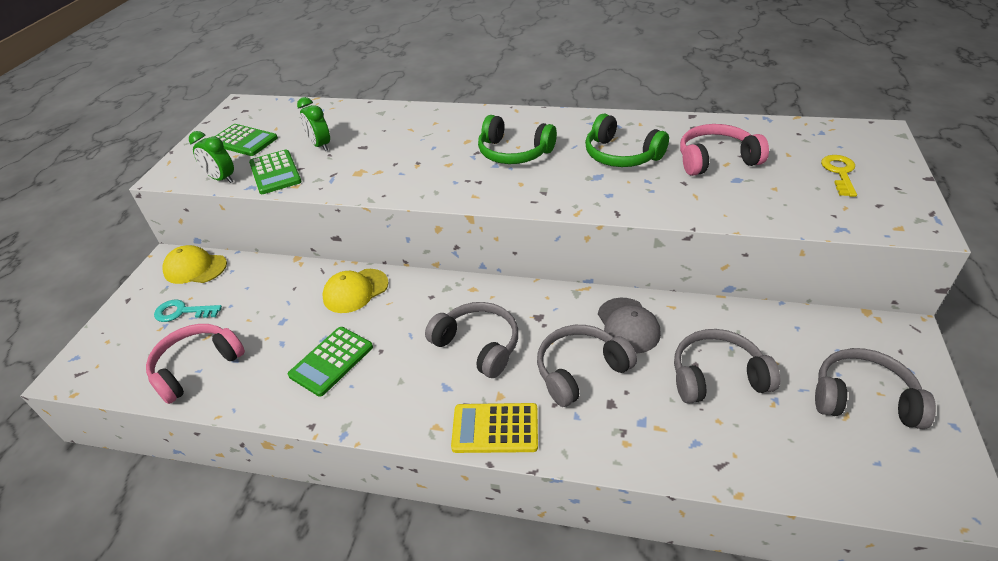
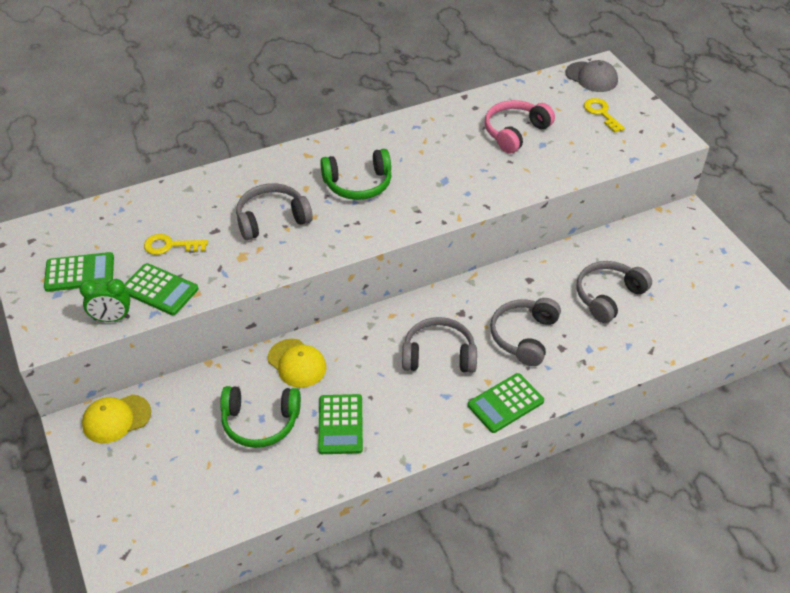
camera: 40 degrees left, 5 degrees up
pink headphones [146,324,245,404] -> none
turquoise key [154,299,222,322] -> none
green clock [297,97,330,151] -> yellow key [144,234,208,255]
yellow cap [322,269,389,313] -> yellow cap turned 60 degrees counterclockwise [268,339,327,388]
yellow calculator [451,403,538,453] -> green calculator [468,373,544,433]
green headphones [585,114,669,167] -> green headphones moved to [220,386,301,448]
grey cap [598,298,661,354] -> grey cap moved to [565,60,618,92]
grey headphones [815,348,936,429] -> grey headphones moved to [236,183,313,240]

